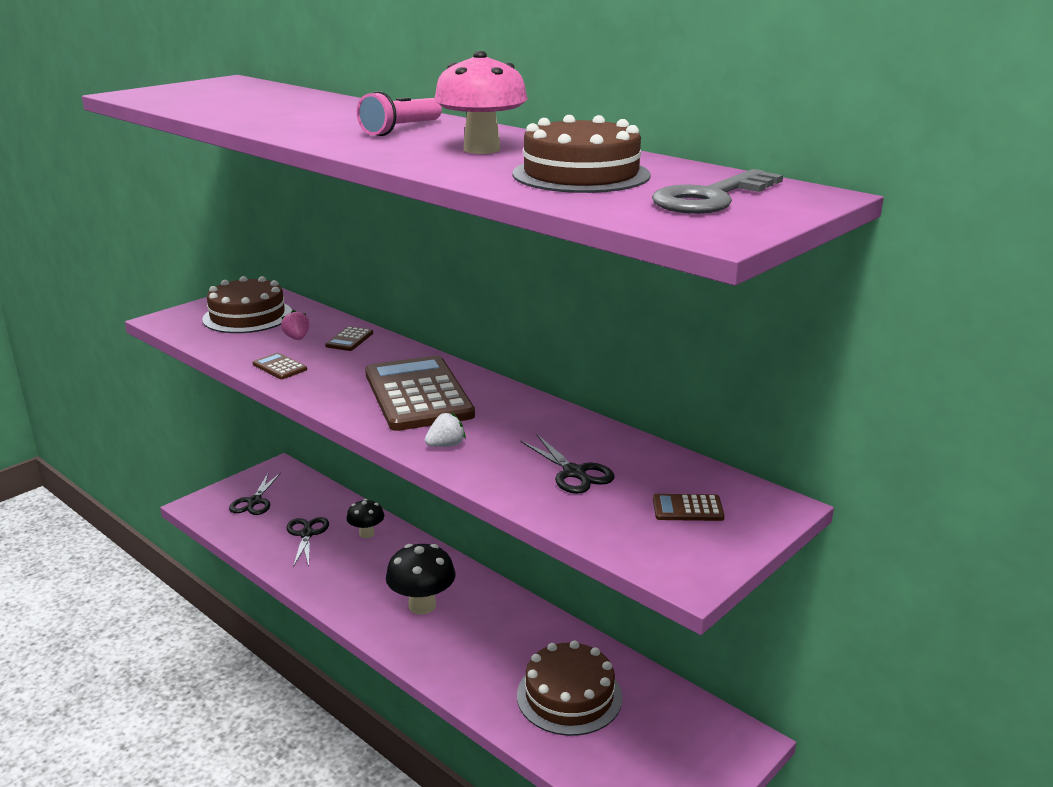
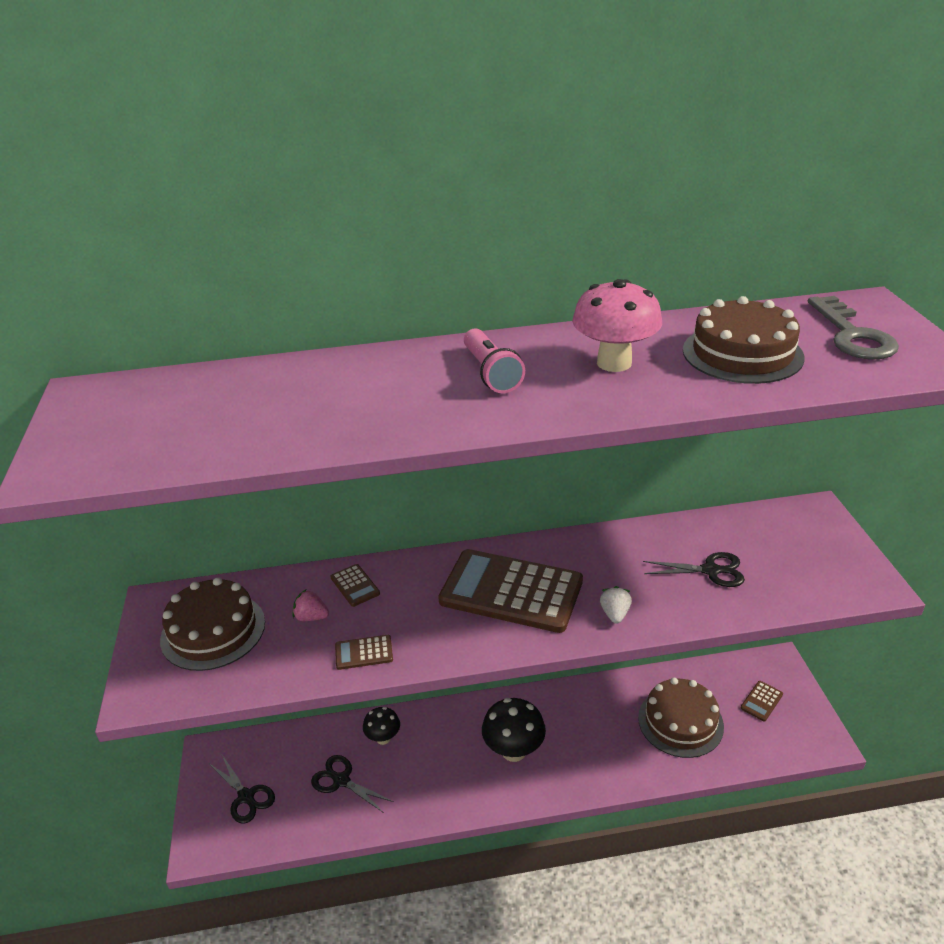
camera: 50 degrees left, 10 degrees up
brown calculator [653,494,725,521] -> brown calculator moved to [740,681,783,721]

